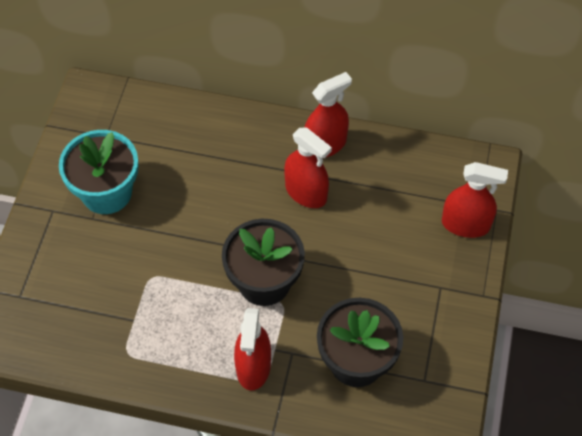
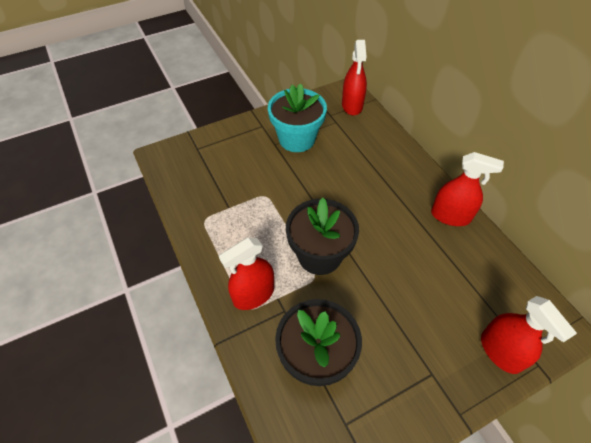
camera: 50 degrees right, 5 degrees down
red spray bottle [284,127,332,208] -> red spray bottle moved to [342,40,367,116]

